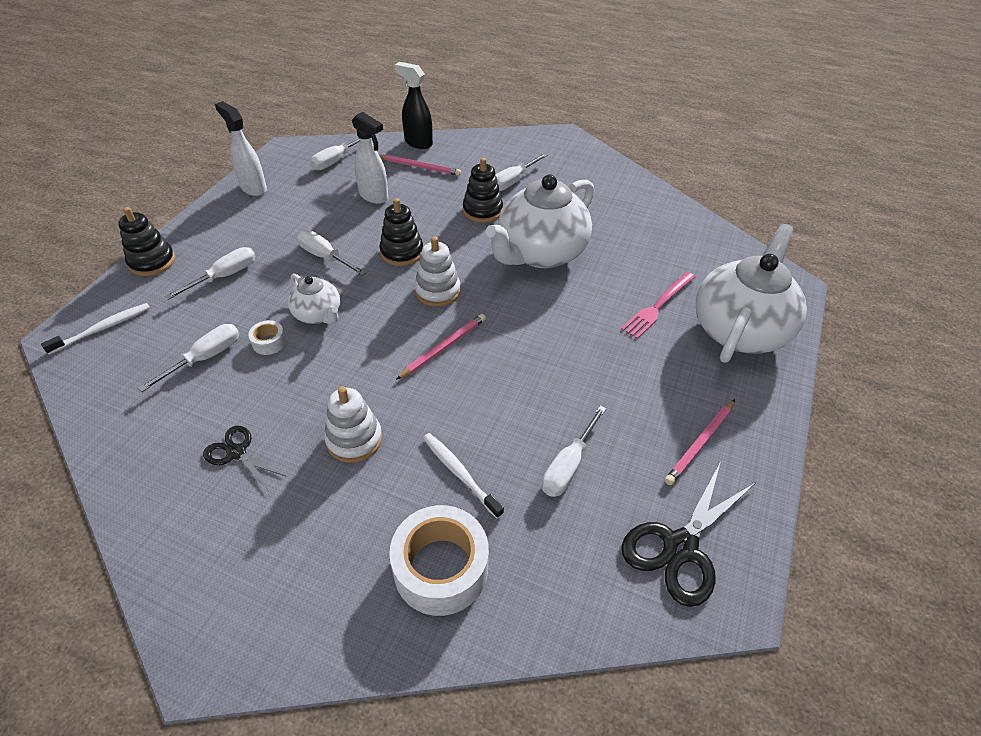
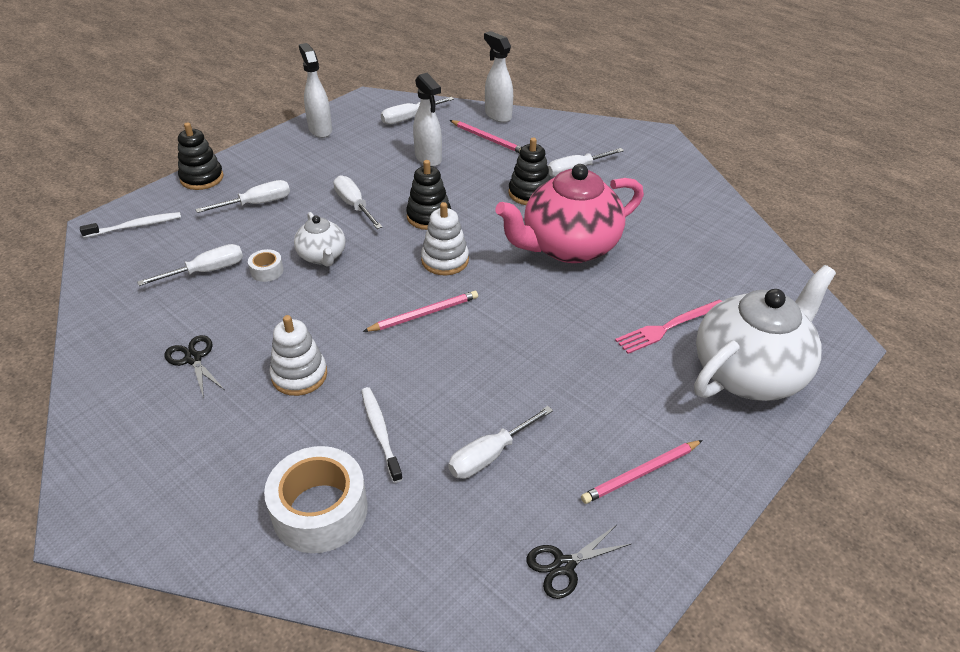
camera: 20 degrees right, 5 degrees down
black spray bottle [395,62,433,149] -> white spray bottle [484,31,513,123]
white teapot [485,174,594,268] -> pink teapot [495,164,644,263]
black scissors [622,464,755,607] -> black scissors [526,525,631,599], size x0.58

